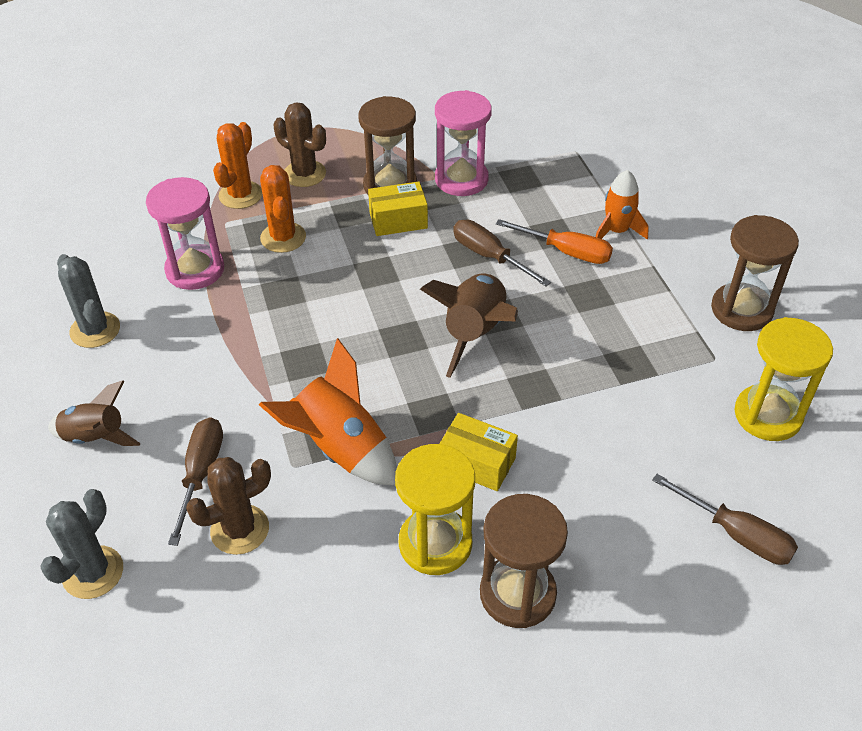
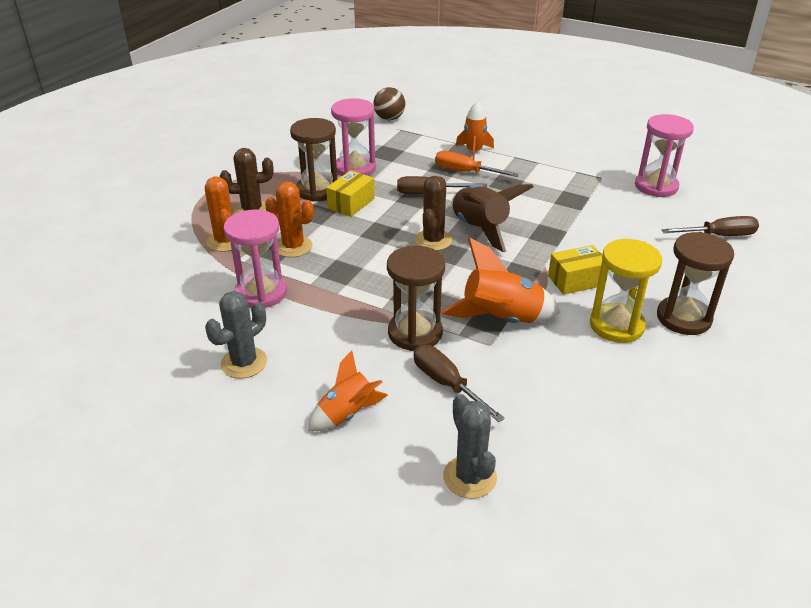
camera: 45 degrees left, 10 degrees down
brown rocket [48,380,141,446] -> orange rocket [308,350,388,431]
grey cactus [57,254,120,348] -> grey cactus turned 60 degrees counterclockwise [205,291,267,379]
brown cactus [186,457,271,555] -> brown cactus moved to [415,176,452,251]
orange screwdriver [496,219,613,264] -> orange screwdriver turned 135 degrees counterclockwise [435,151,519,177]
brown hourglass [711,215,799,331] -> brown hourglass moved to [387,246,445,351]
yellow hourglass [734,317,833,441] -> pink hourglass [635,114,694,197]
none -> brown ball [373,87,405,120]

